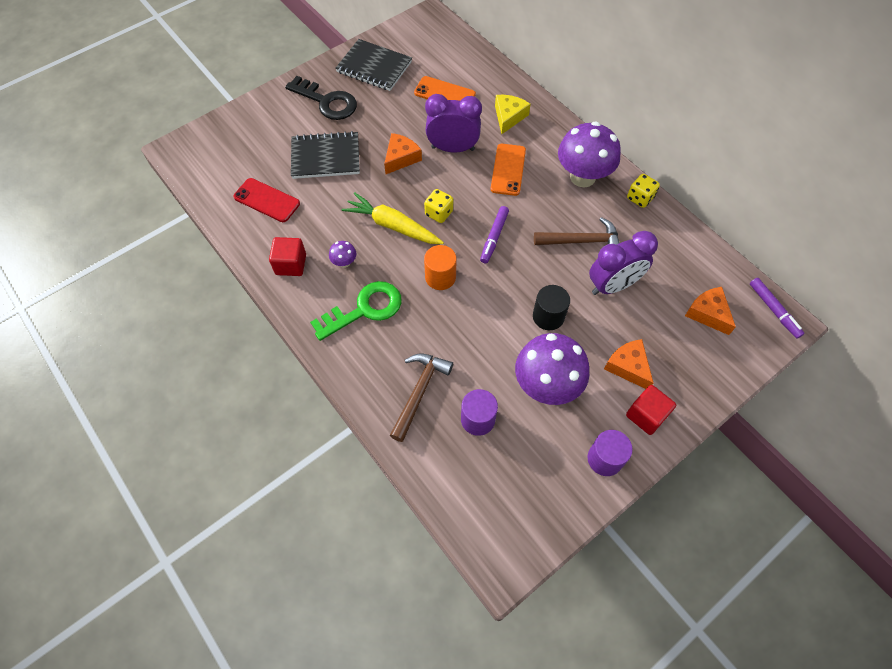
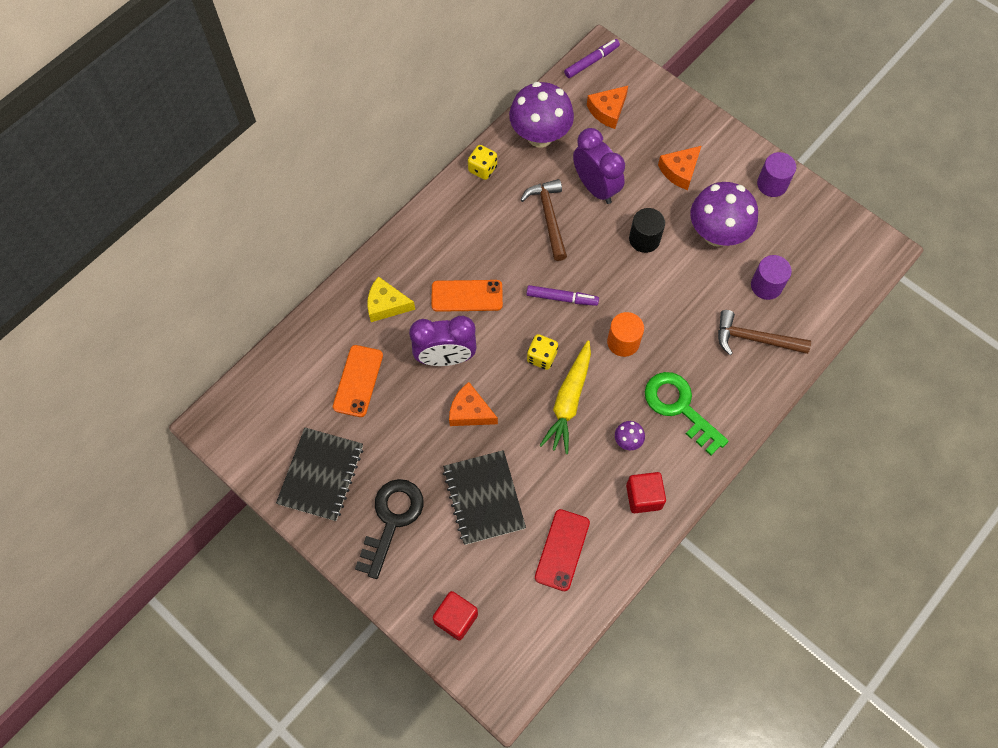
camera: 100 degrees left, 5 degrees up
purple clock [425,94,482,152] -> purple clock turned 90 degrees counterclockwise [409,316,477,366]
purple mushroom [558,122,621,187] -> purple mushroom moved to [509,82,574,147]
red cube [626,385,676,435] -> red cube moved to [432,591,478,641]

